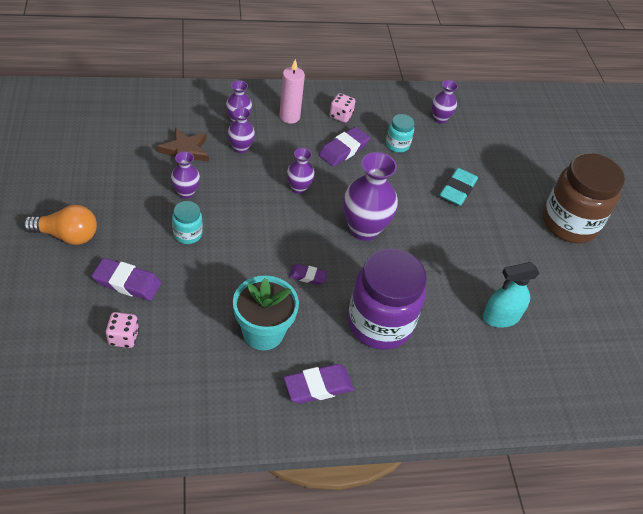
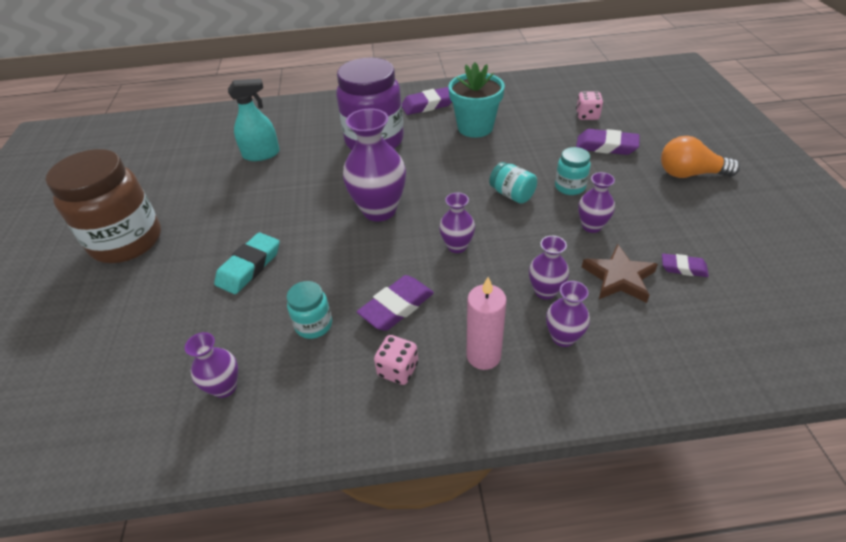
camera: 170 degrees left, 5 degrees down
purple eraser [289,264,327,285] -> purple eraser moved to [662,253,709,277]
none -> turquoise jar [489,162,537,204]

